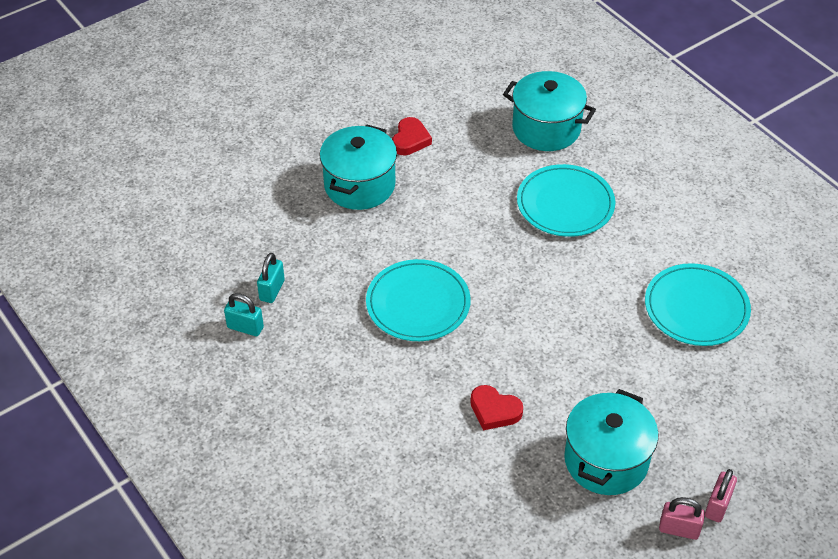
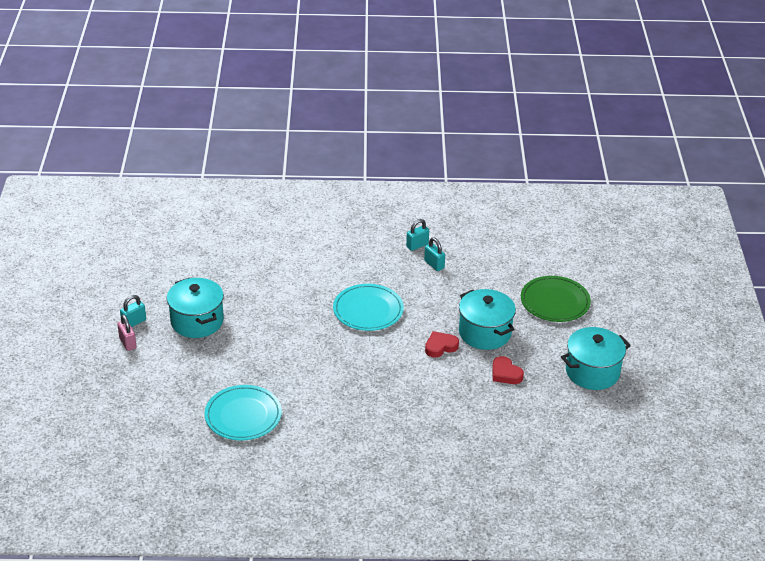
camera: 125 degrees right, 10 degrees down
red heart [470,385,523,430] -> red heart moved to [425,331,459,358]
turquoise pot [503,71,596,151] -> turquoise pot moved to [561,327,631,390]
turquoise plate [517,164,615,237] -> none
pink padlock [659,497,705,540] -> turquoise padlock [120,295,146,327]
none -> green plate [521,276,591,322]

